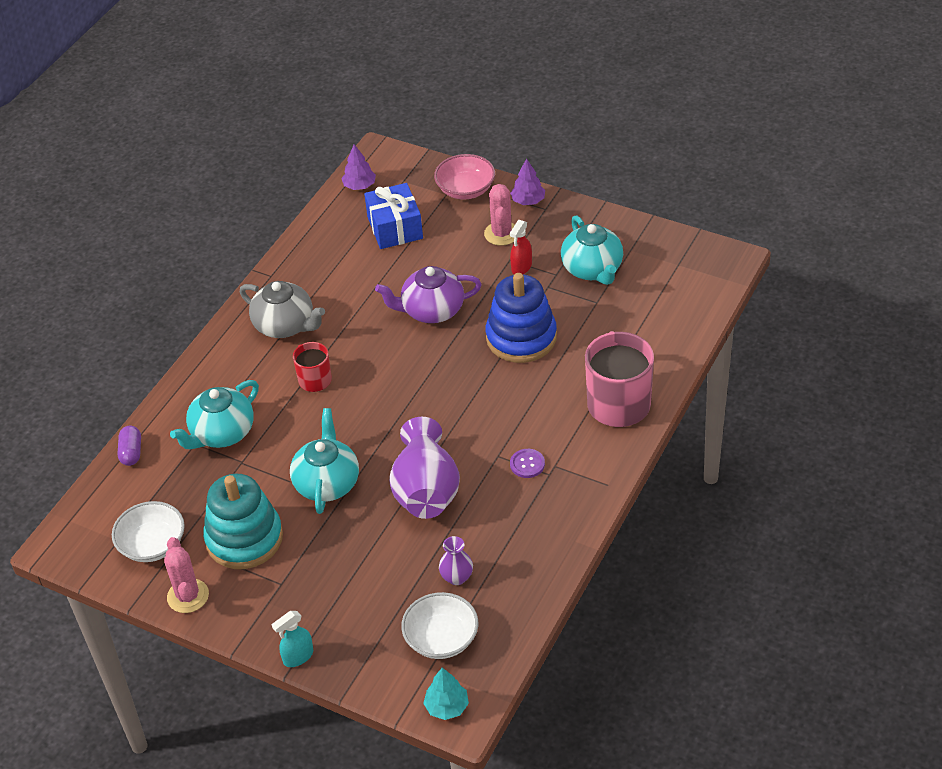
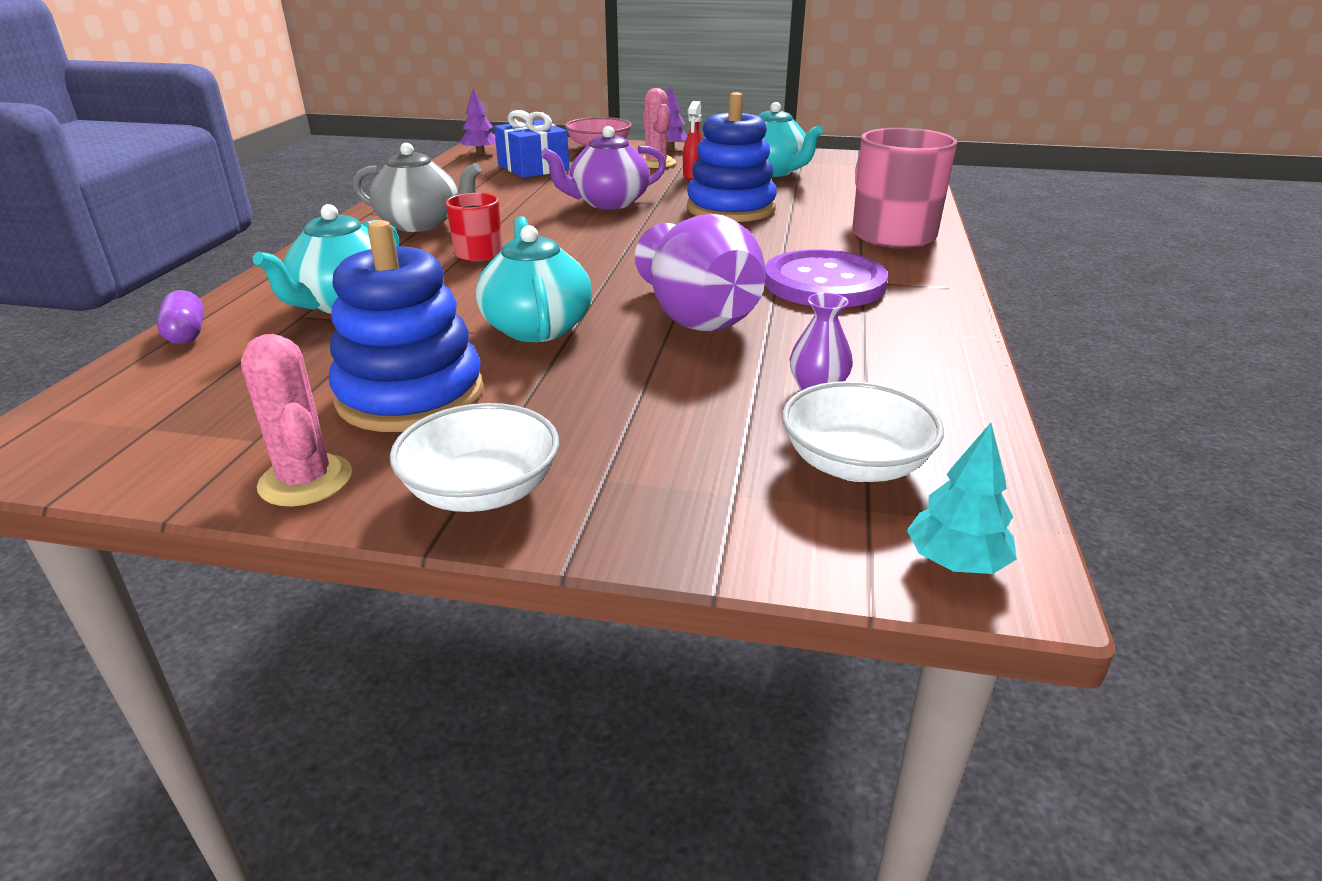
camera: 20 degrees left, 15 degrees down
white bowl [112,501,185,562] -> white bowl moved to [390,403,559,512]
turquoise stacking toy [203,474,283,569] -> blue stacking toy [329,220,484,432]
turquoise spray bottle [272,611,313,667] -> none
purple button [510,449,545,478] -> purple button [765,249,888,307], size x2.36

